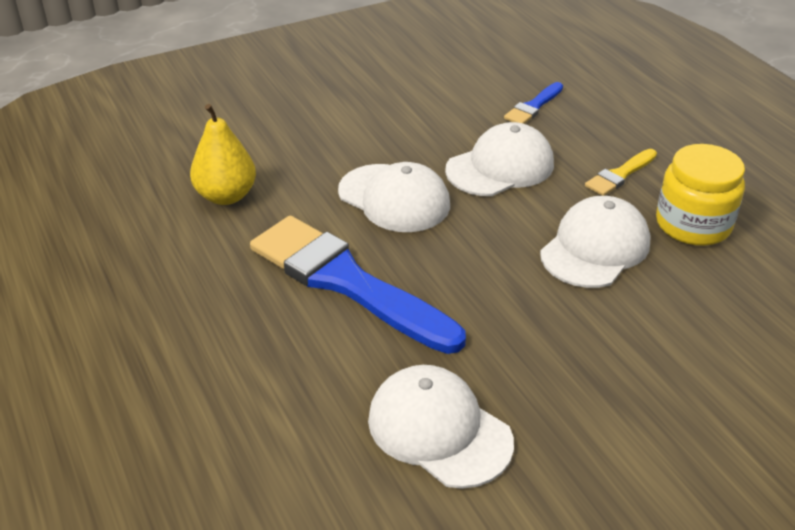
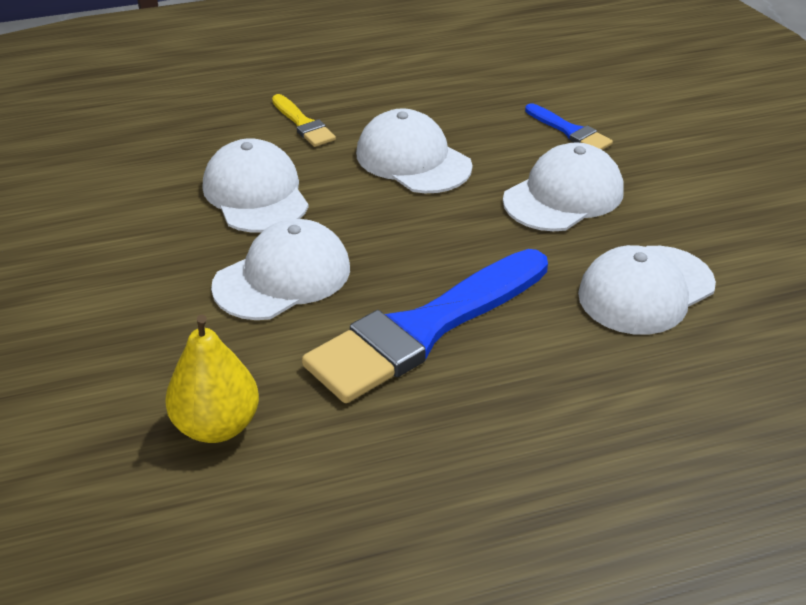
camera: 80 degrees left, 0 degrees up
blue brush [504,82,563,124] -> blue brush moved to [525,103,613,150]
yellow jar [656,144,745,246] -> none
none -> white cap [503,142,624,231]

